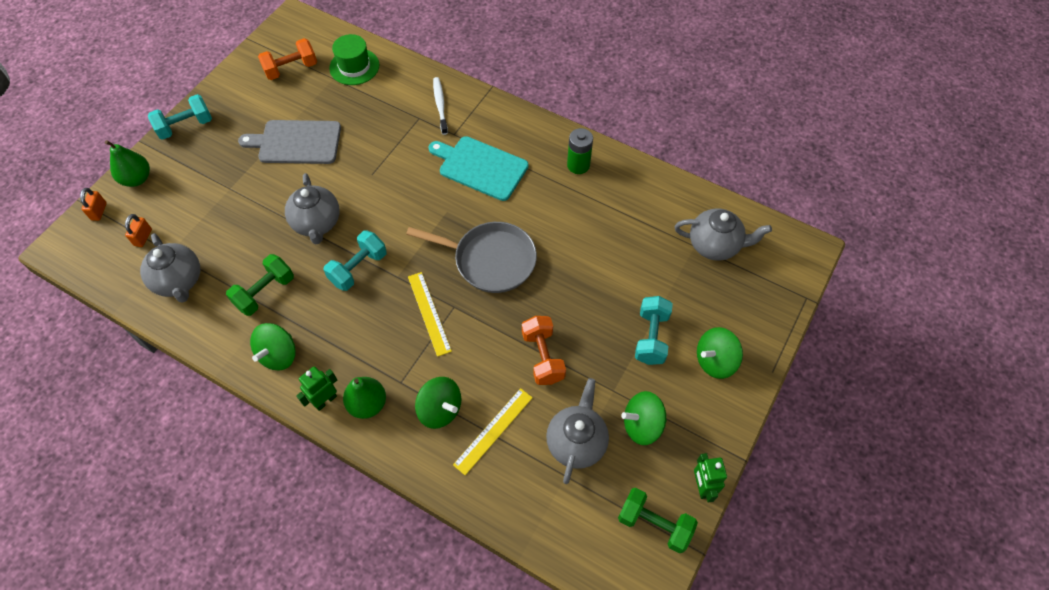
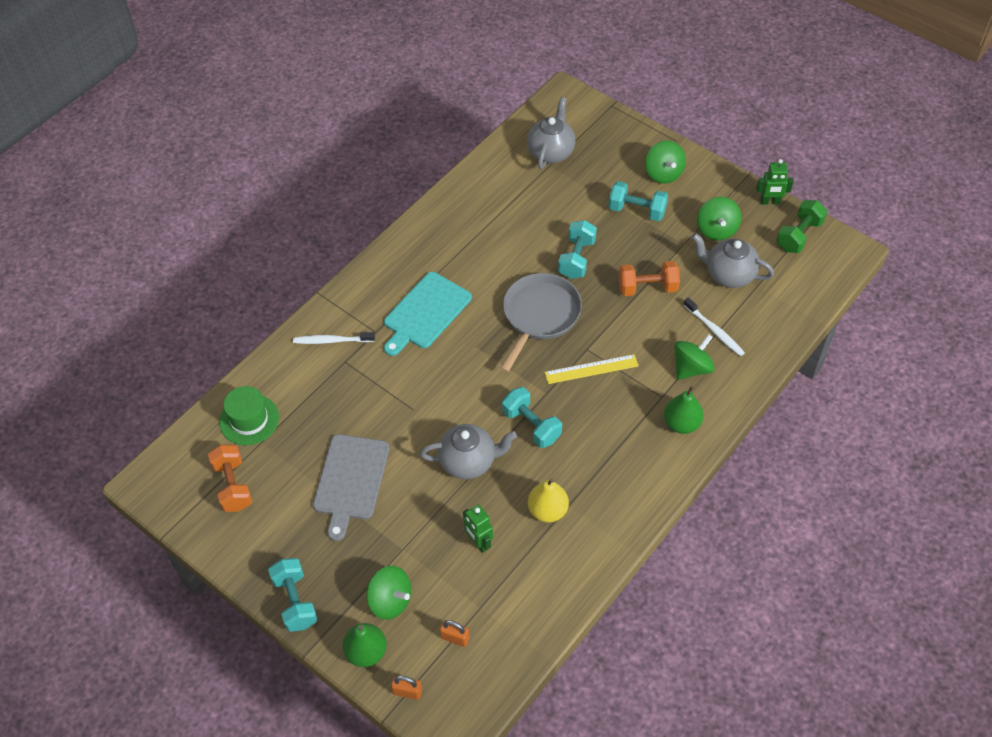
camera: 80 degrees left, 5 degrees down
grey teapot [140,233,200,302] -> none
green dumbbell [226,254,294,316] -> yellow pear [528,478,569,523]
green spinning top [250,323,296,370] -> green spinning top moved to [366,566,411,620]
green robot [296,366,337,411] -> green robot moved to [463,505,493,553]
yellow ruler [453,388,533,475] -> white toothbrush [684,298,745,356]
green battery [567,128,593,174] -> none
none -> turquoise dumbbell [558,220,597,279]

